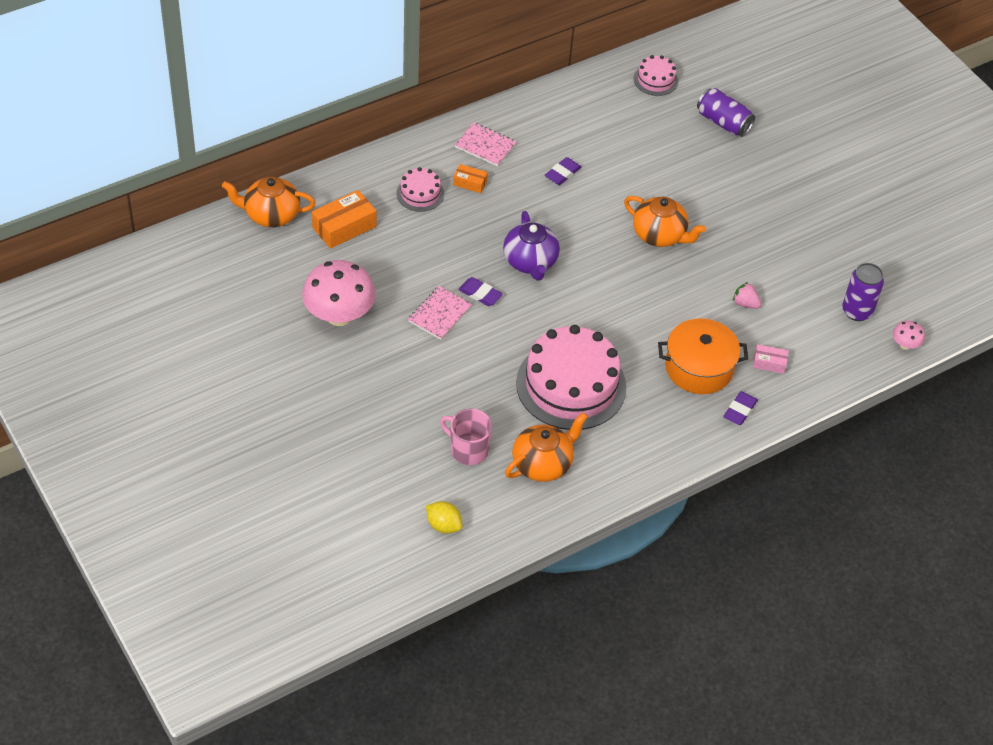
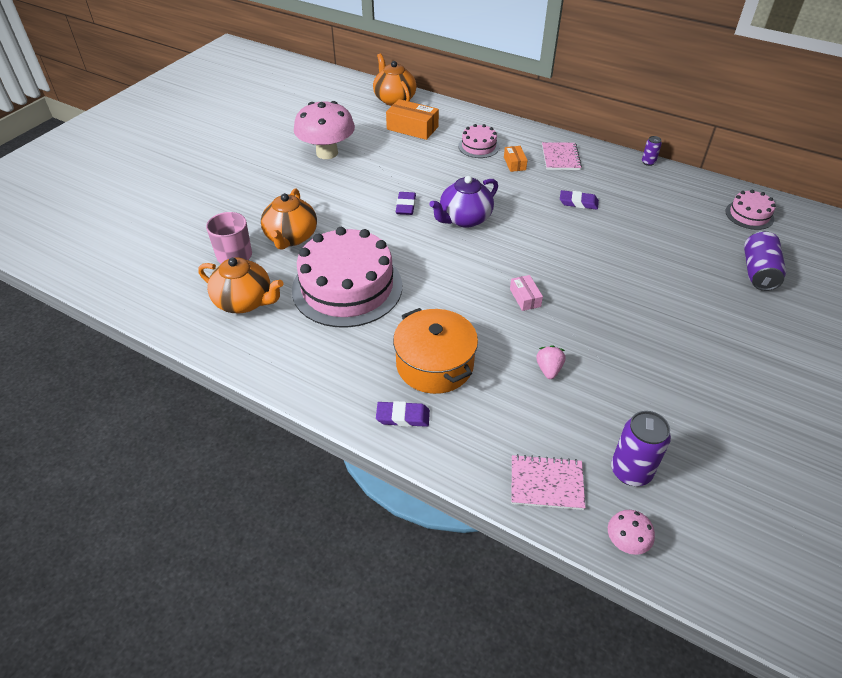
camera: 65 degrees right, 5 degrees down
pink notebook [408,286,472,340] -> pink notebook moved to [512,454,586,510]
yellow lemon [426,501,462,534] -> none
orange teapot [624,196,706,247] -> orange teapot moved to [261,188,317,250]
pink box [753,344,789,374] -> pink box moved to [510,275,543,311]
none -> purple can [642,136,662,166]

